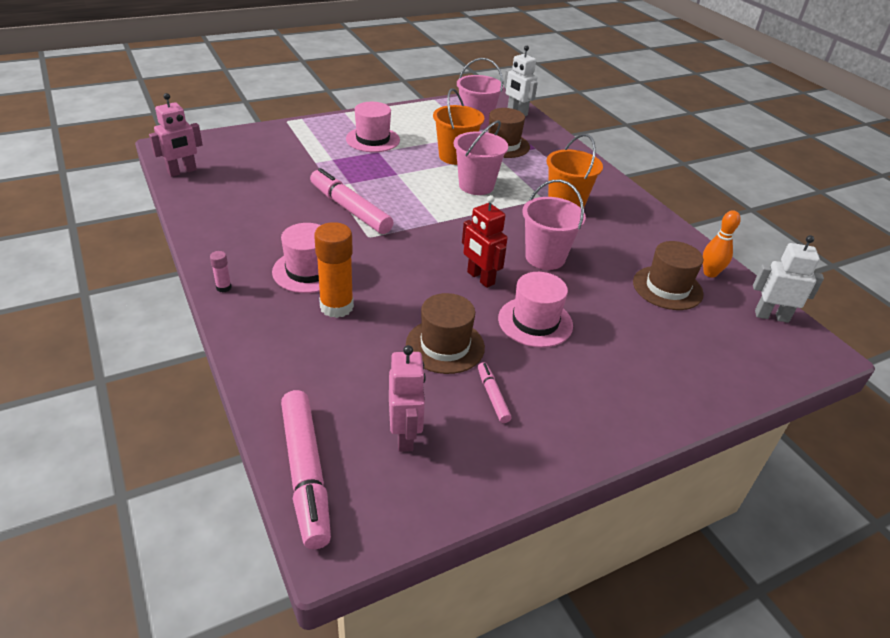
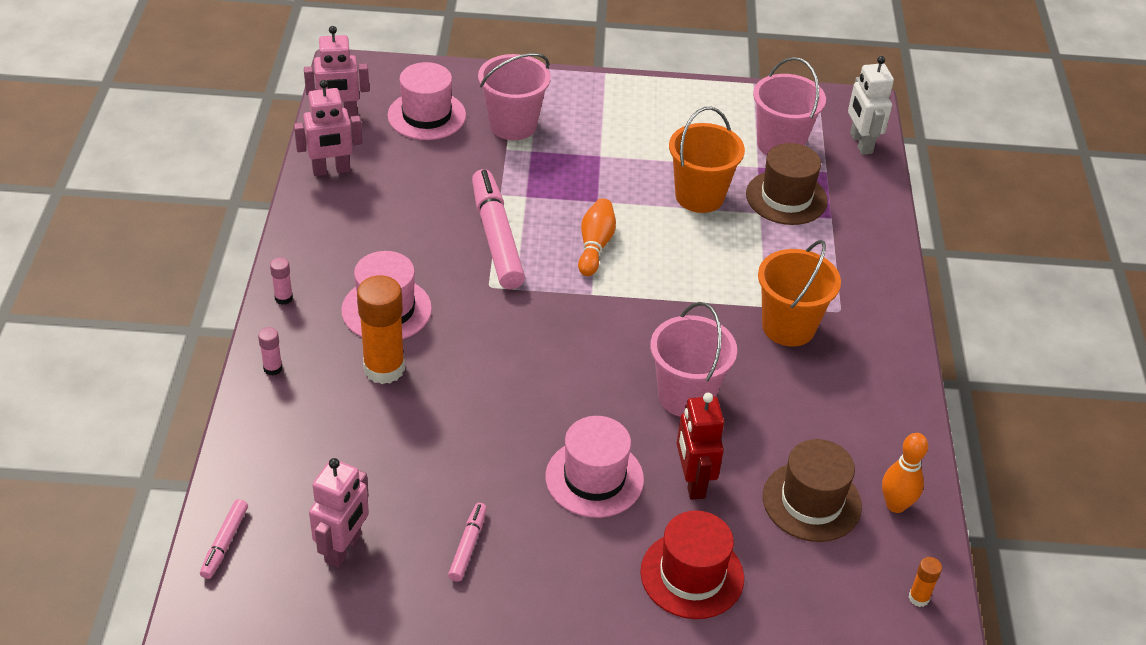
camera: 30 degrees right, 5 degrees up
pink marker [281,390,331,549] -> pink marker [200,499,248,579], size x0.48
pink hat [346,102,400,152] -> pink hat moved to [387,62,466,140]
brown hat [406,293,485,374] -> none
pink bucket [453,120,508,195] -> pink bucket moved to [478,53,551,140]
red robot [462,195,508,288] -> red robot moved to [677,393,724,500]
white robot [753,235,824,323] -> orange glue stick [909,557,942,607]
none -> pink glue stick [258,327,283,376]
none -> pink robot [294,80,362,176]
none -> orange bowling pin [578,198,616,276]
none -> red hat [640,511,744,619]

